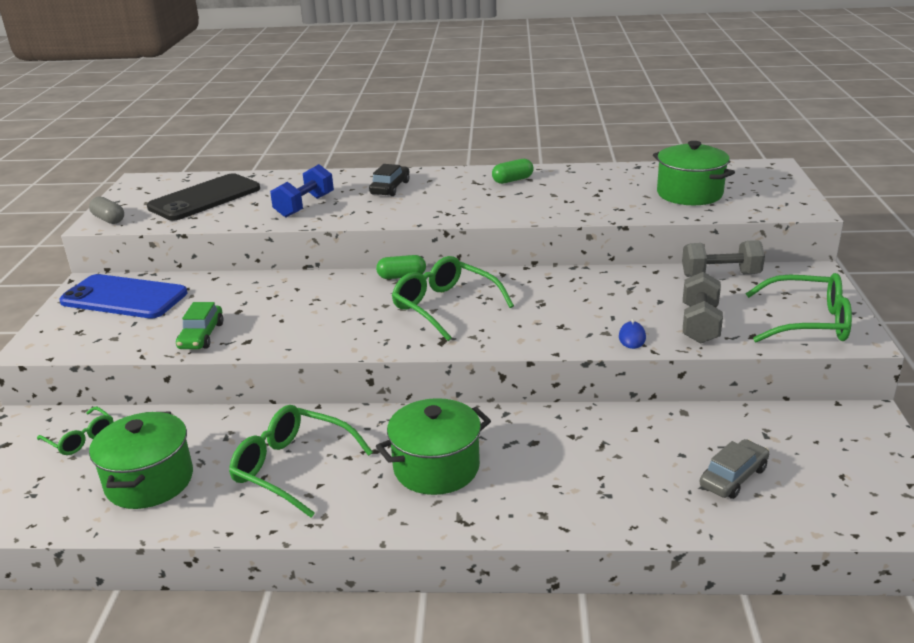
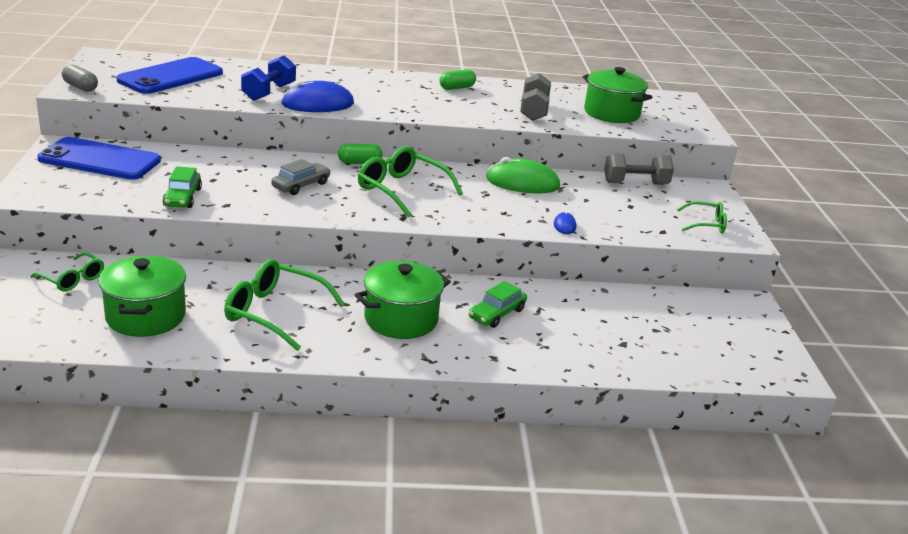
camera: 10 degrees left, 0 degrees up
black phone [147,173,260,221] -> blue phone [116,57,223,94]
black car [369,164,409,196] -> none
grey dumbbell [683,272,723,344] -> grey dumbbell moved to [520,73,551,121]
grey car [699,439,769,499] -> grey car moved to [271,159,331,195]
green glasses [745,273,852,342] -> green glasses [677,201,727,233], size x0.58
none -> blue mouse [281,81,354,112]
none -> green car [469,281,527,328]
none -> green mouse [486,157,560,193]

